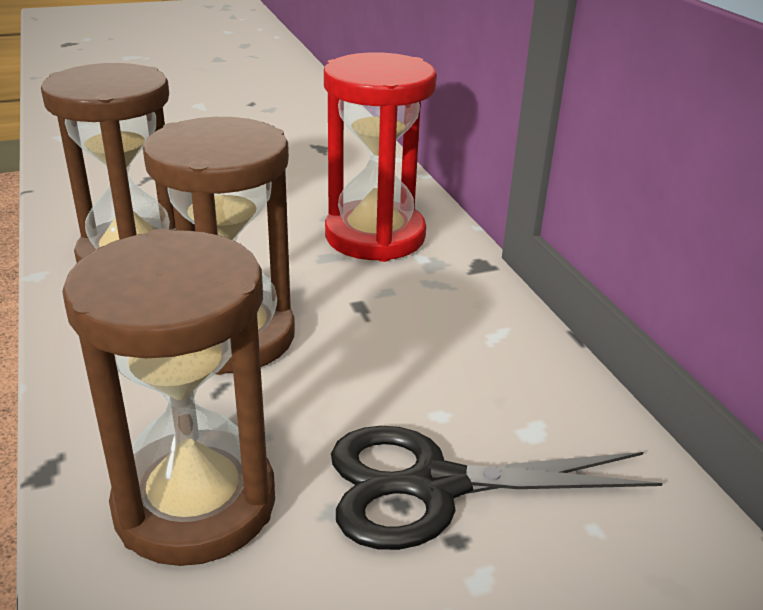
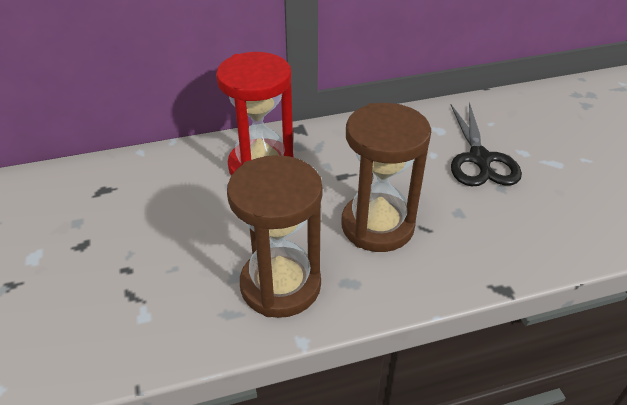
camera: 85 degrees left, 10 degrees up
brown hourglass [62,229,275,566] -> none

